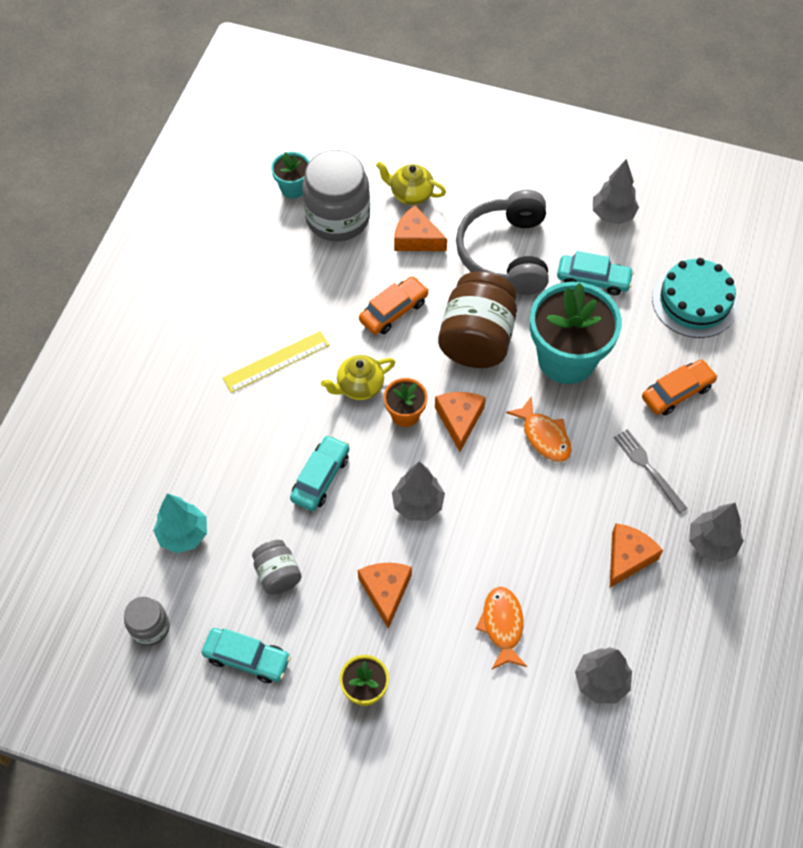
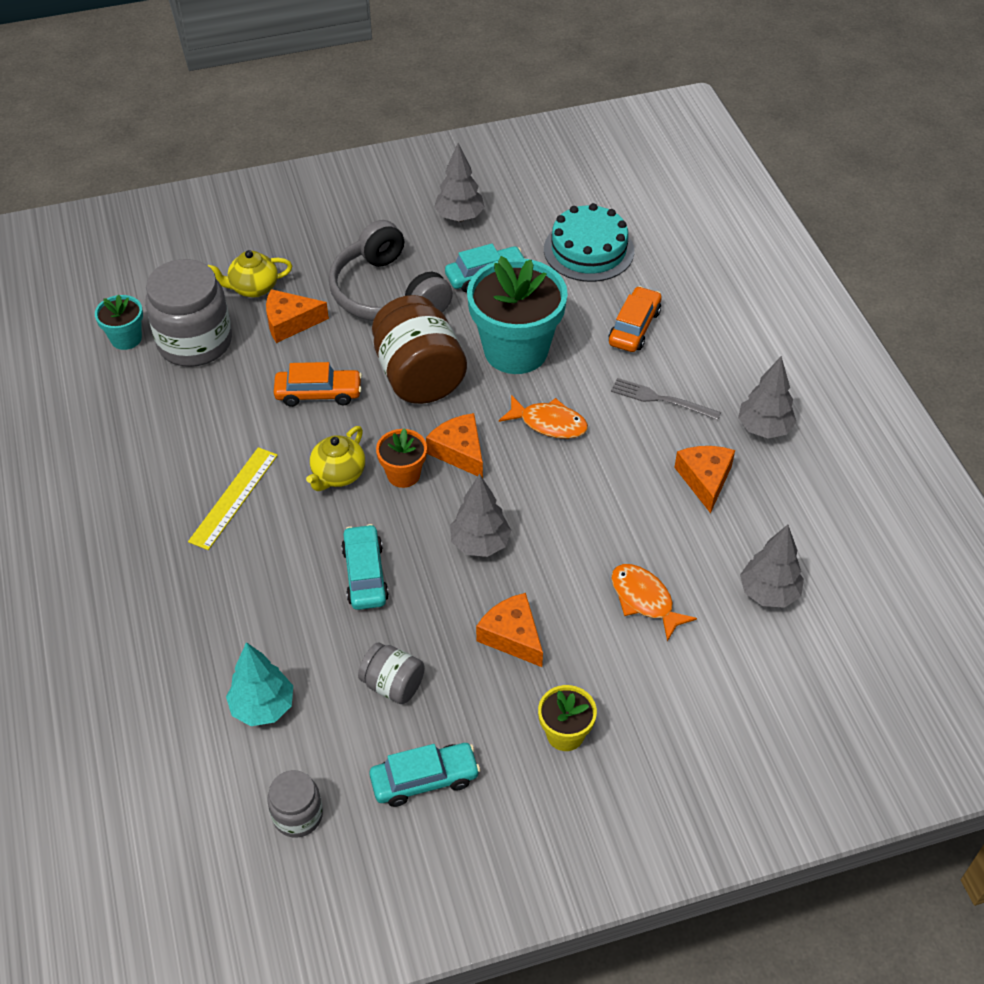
camera: 35 degrees left, 10 degrees down
orange car [359,276,429,335] -> orange car turned 75 degrees clockwise [274,362,362,407]

